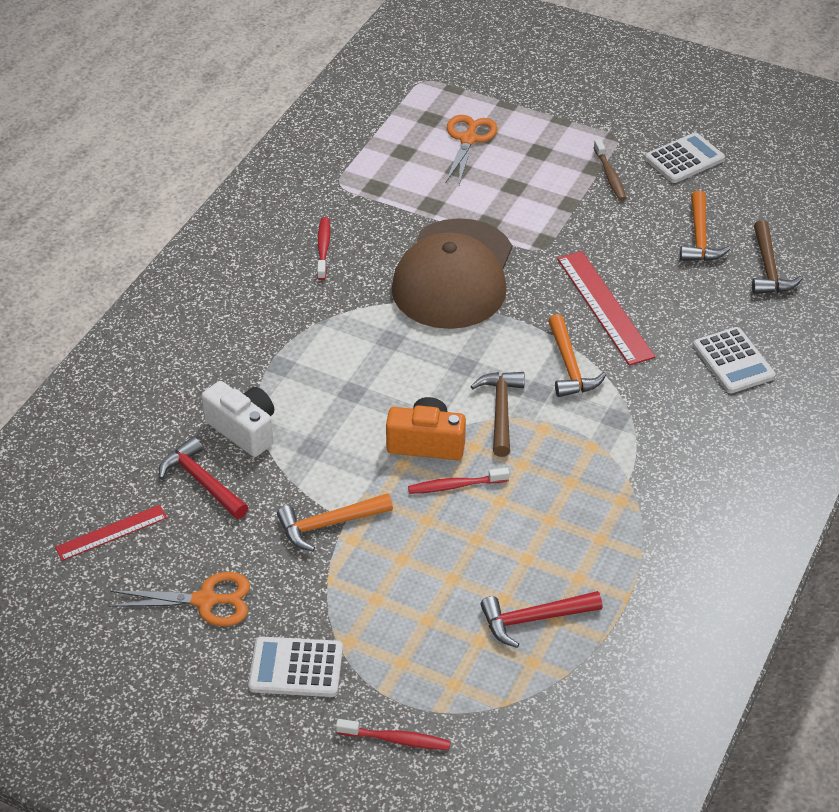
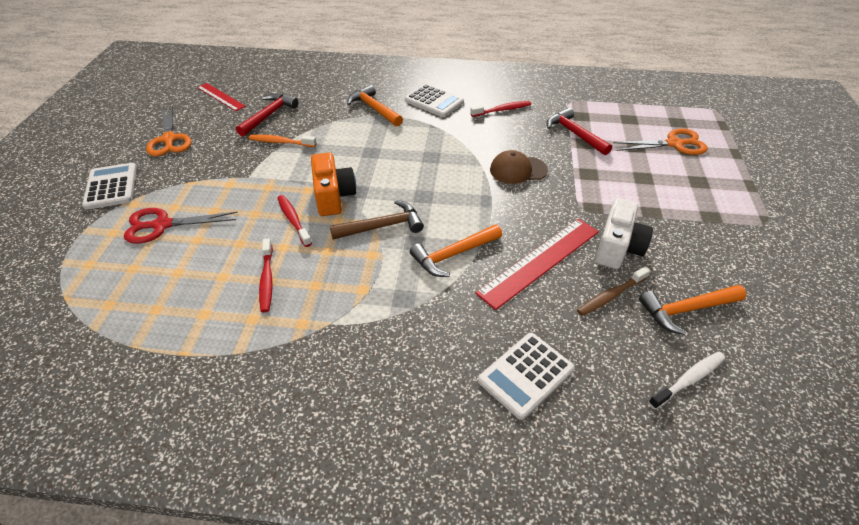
camera: 70 degrees right, 0 degrees up
white camera [201,381,274,457] -> white camera moved to [595,198,653,269]
orange hammer [277,493,393,551] -> orange hammer moved to [347,85,403,126]
red toothbrush [336,719,451,750] -> red toothbrush moved to [259,238,273,312]
brown cap [392,218,512,329] -> brown cap [490,150,548,184], size x0.45
red hammer [480,591,602,648] -> red hammer moved to [546,107,612,155]
brown toothbrush [593,139,626,201] -> brown toothbrush moved to [577,266,651,316]
white calculator [645,132,725,183] -> white calculator moved to [405,84,464,117]
brown hammer [752,220,803,294] -> white toothbrush [648,352,725,410]
none -> red scissors [124,208,238,244]
none -> orange toothbrush [249,135,316,147]

